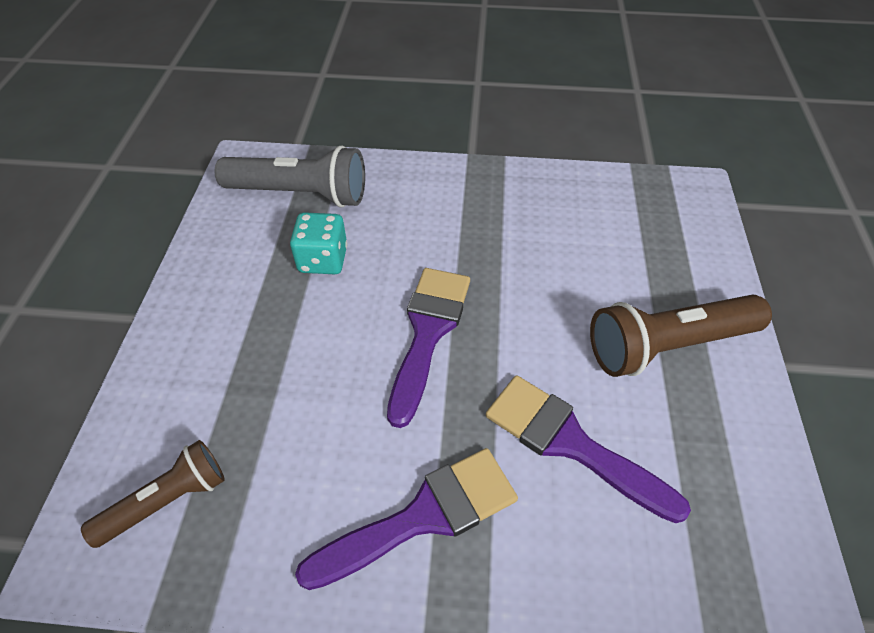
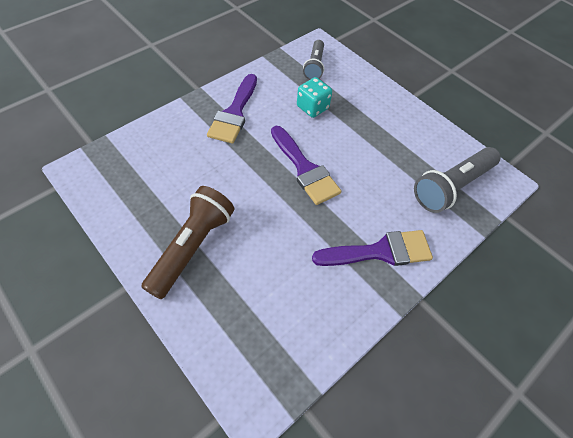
camera: 130 degrees right, 5 degrees up
brown flashlight [81,440,225,548] -> grey flashlight [303,40,324,80]
turquoise dice [290,212,347,274] -> turquoise dice moved to [297,77,332,118]
purple brush [486,375,691,523] -> purple brush moved to [312,230,433,266]

